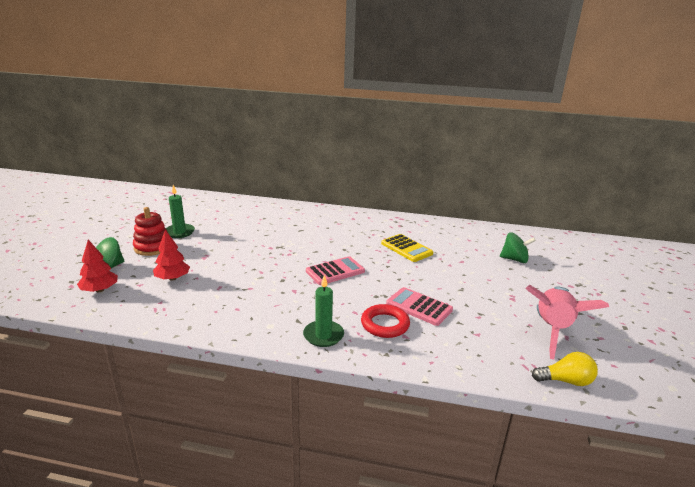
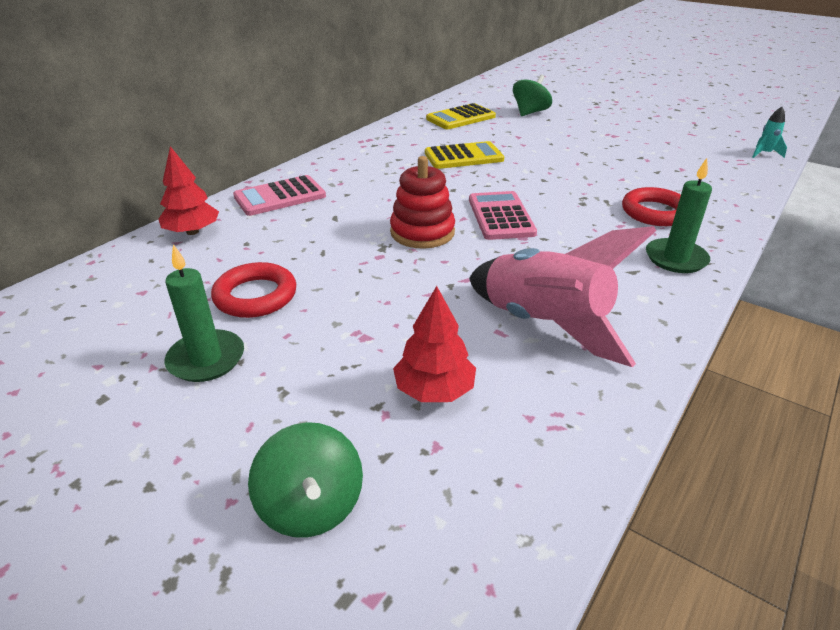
camera: 65 degrees left, 10 degrees up
red tree [77,240,118,292] -> red tree moved to [159,146,219,235]
red stacking toy [133,207,168,256] -> red stacking toy moved to [390,156,455,249]
pink calculator [386,287,453,326] -> pink calculator moved to [233,175,326,216]
pink rocket [525,285,609,360] -> pink rocket moved to [469,226,656,367]
yellow light bulb [532,352,598,386] -> turquoise rocket [752,107,787,158]
none -> red ring [211,262,296,318]
none -> yellow calculator [426,103,496,129]

